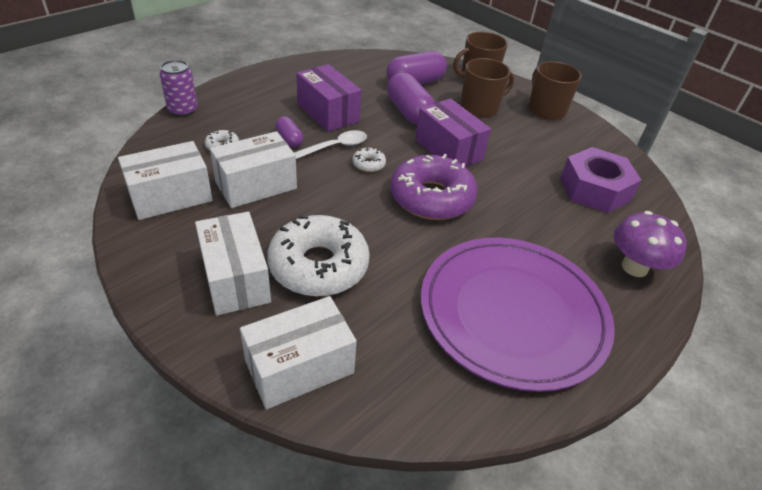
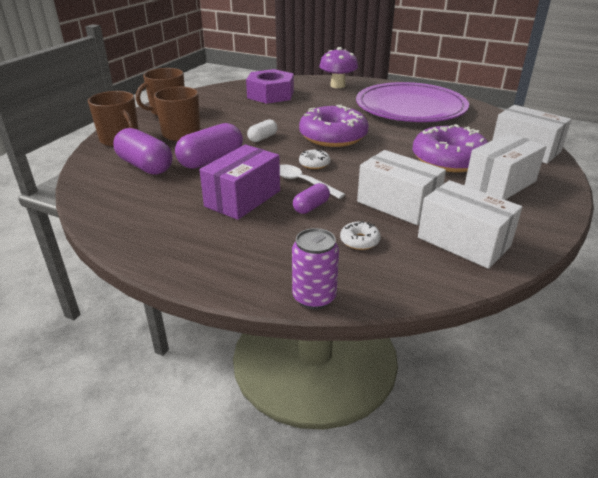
camera: 105 degrees left, 10 degrees down
white donut [267,215,370,297] -> purple donut [413,124,488,172]
purple box [415,98,491,167] -> white capsule [247,119,277,142]

